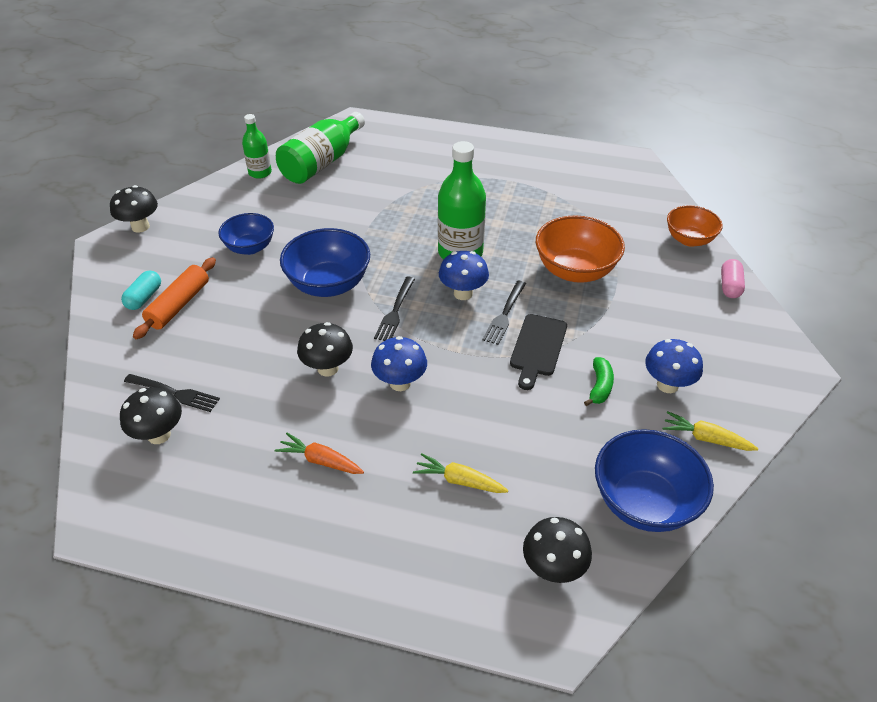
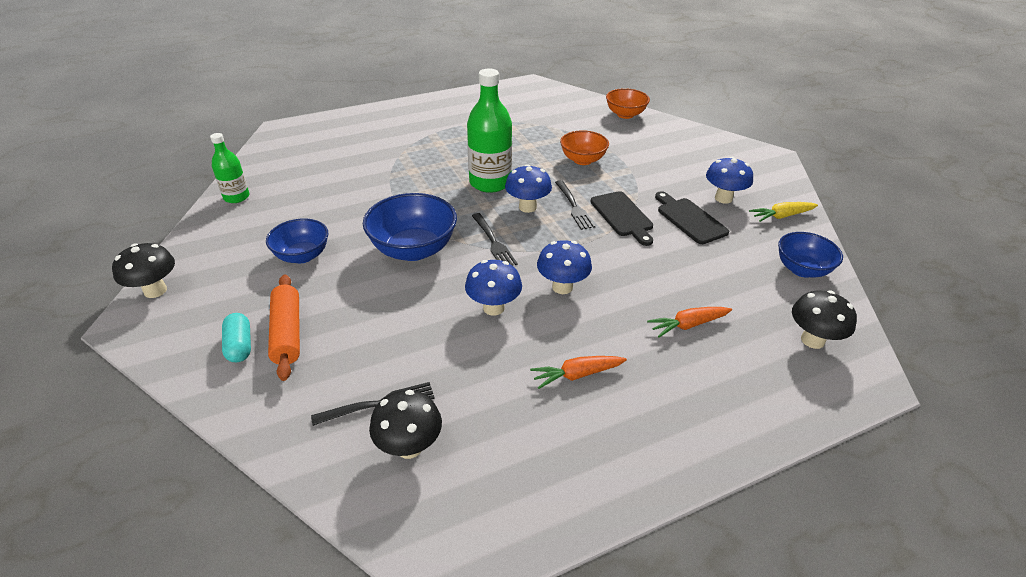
camera: 40 degrees left, 5 degrees down
green bottle [276,112,365,184] -> none
black mushroom [297,322,353,377] -> blue mushroom [465,260,522,316]
yellow carrot [413,453,508,493] -> orange carrot [647,307,732,338]
orange bowl [536,215,625,283] -> orange bowl [560,130,609,165], size x0.65
green banana [584,357,614,406] -> black cutting board [655,191,729,244]
blue bowl [595,429,714,532] -> blue bowl [778,232,843,278], size x0.65
pink capsule [721,259,745,298] -> none

